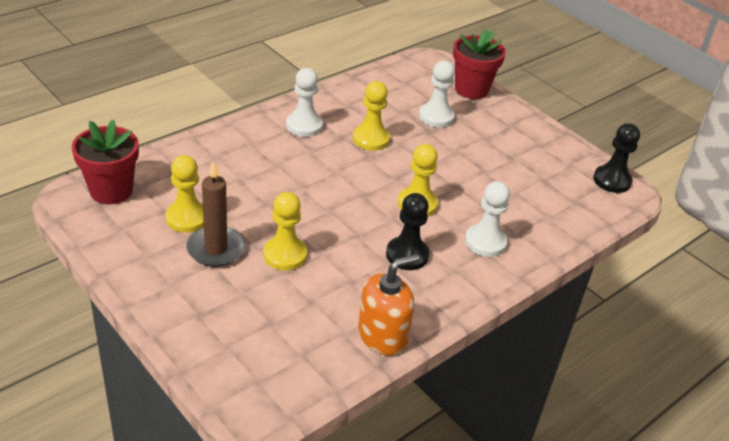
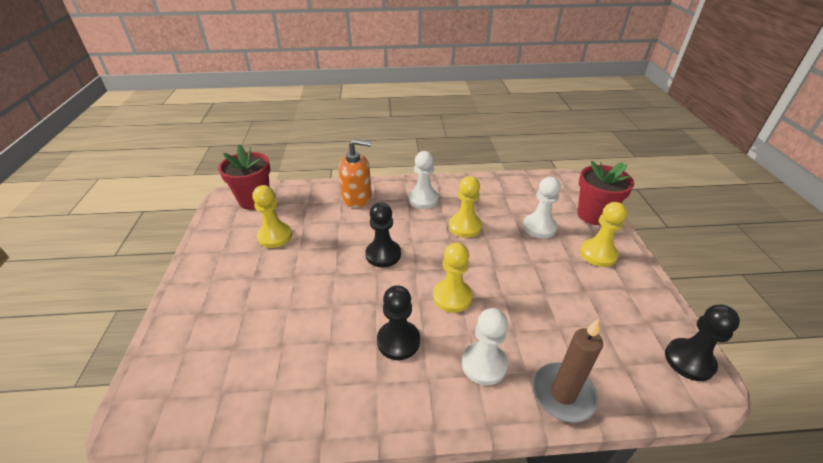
camera: 40 degrees right, 0 degrees up
brown candle [186,161,245,267] -> brown candle moved to [532,319,603,423]
yellow pawn [263,192,307,271] -> yellow pawn moved to [580,202,627,267]
orange soap dispenser [358,254,419,355] -> orange soap dispenser moved to [338,139,372,208]
none -> black pawn [366,202,401,267]

